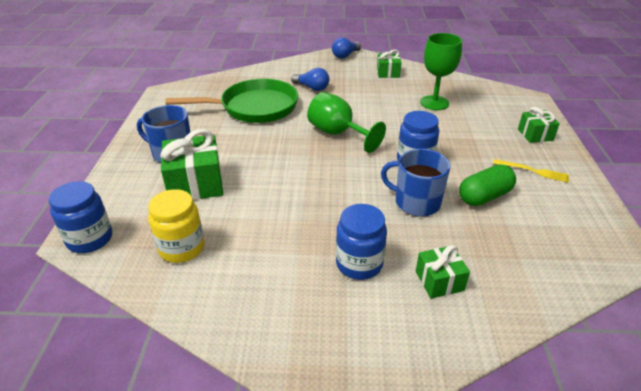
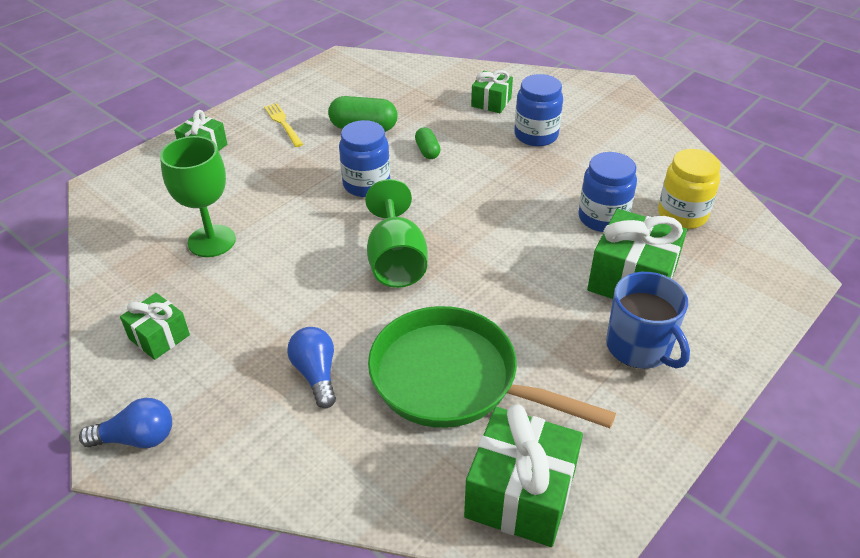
camera: 140 degrees left, 5 degrees up
blue jar [49,181,112,253] -> blue jar moved to [579,152,637,232]
blue mug [381,149,451,217] -> green capsule [415,127,441,159]
none -> green gift [464,404,583,547]

